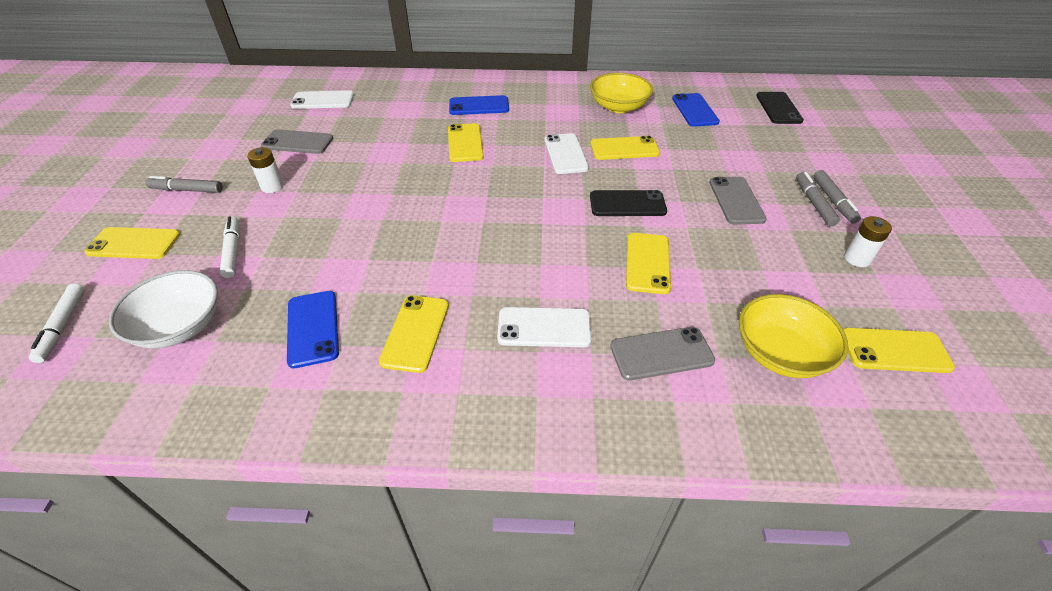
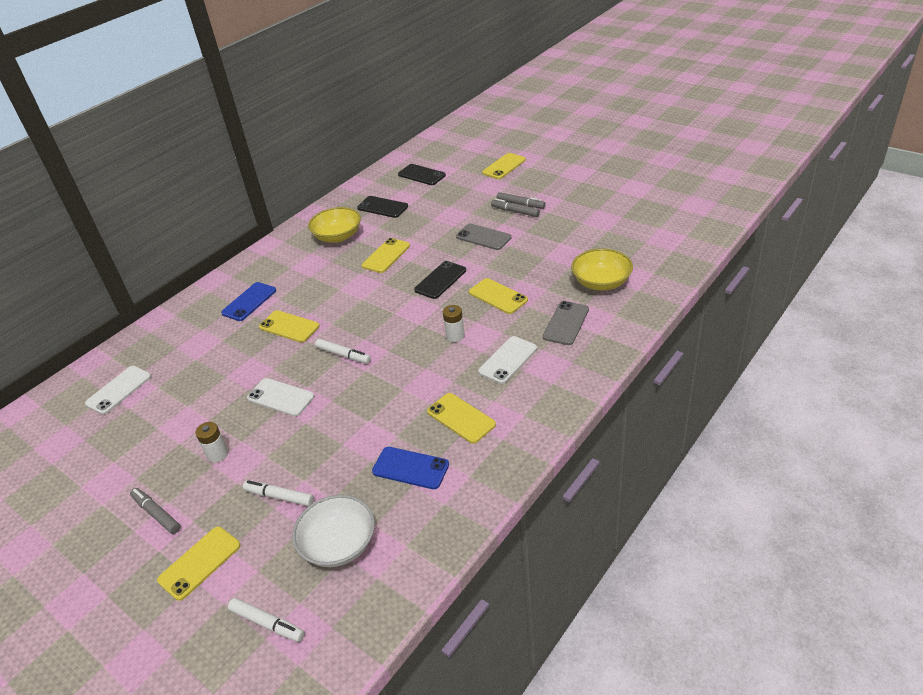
camera: 50 degrees left, 5 degrees down
grey marker [145,176,223,193] -> grey marker turned 90 degrees clockwise [130,488,181,534]
grey phone [261,129,333,154] -> none
white phone [544,133,589,174] -> white phone moved to [247,378,314,416]
blue phone [672,93,720,127] -> black phone [357,196,408,218]
yellow phone [843,328,955,373] -> yellow phone moved to [482,153,526,179]
white battery [844,216,892,267] -> white battery moved to [443,305,465,342]
none -> white marker [315,339,371,364]

